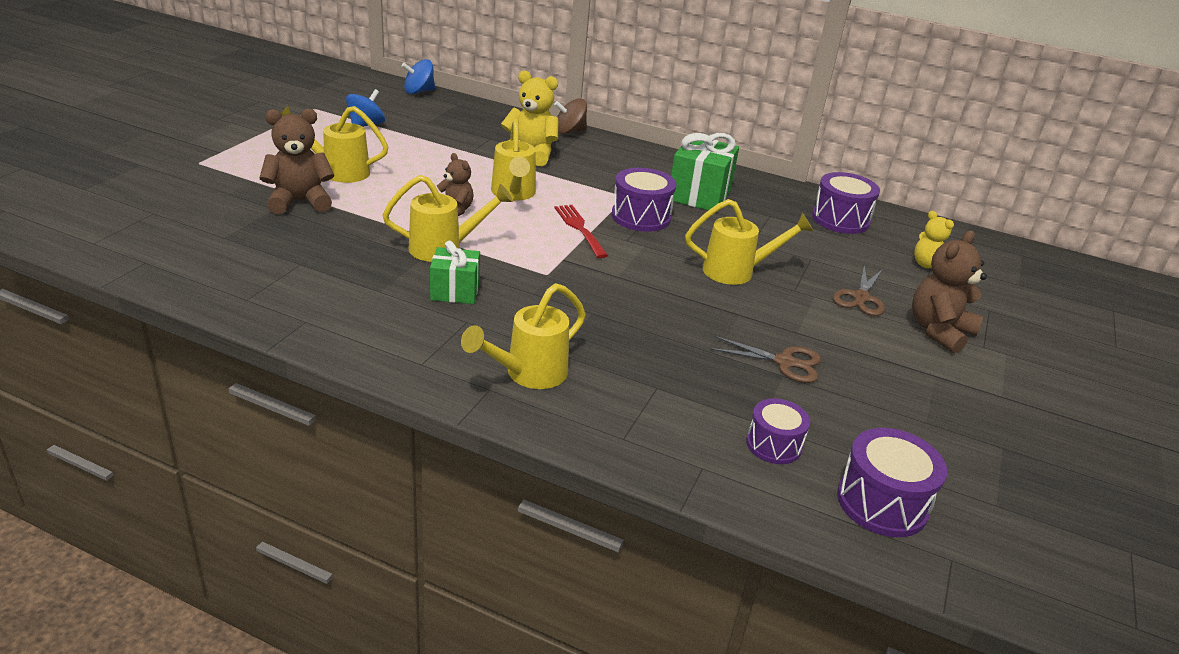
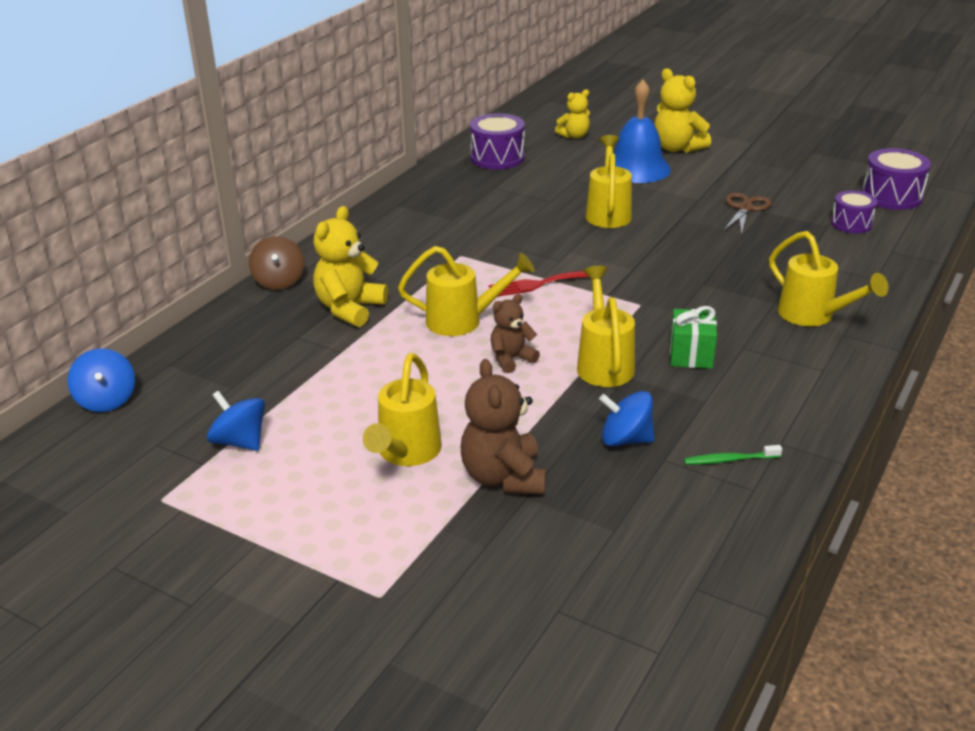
camera: 80 degrees left, 0 degrees up
purple drum [612,168,676,232] -> none
green gift [671,133,739,210] -> none
brown scissors [833,266,885,316] -> blue bell [604,80,671,183]
brown teddy bear [912,230,987,354] -> yellow teddy bear [654,68,711,153]
none -> blue spinning top [599,391,654,446]
none -> green toothbrush [684,445,782,465]

